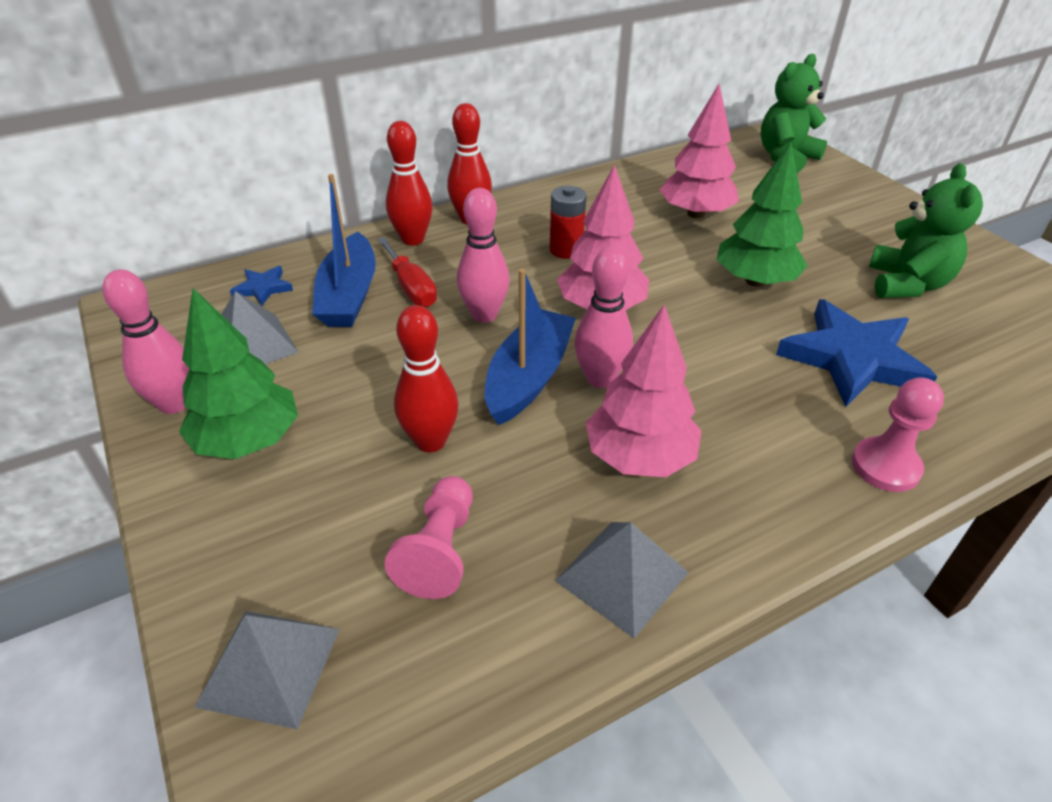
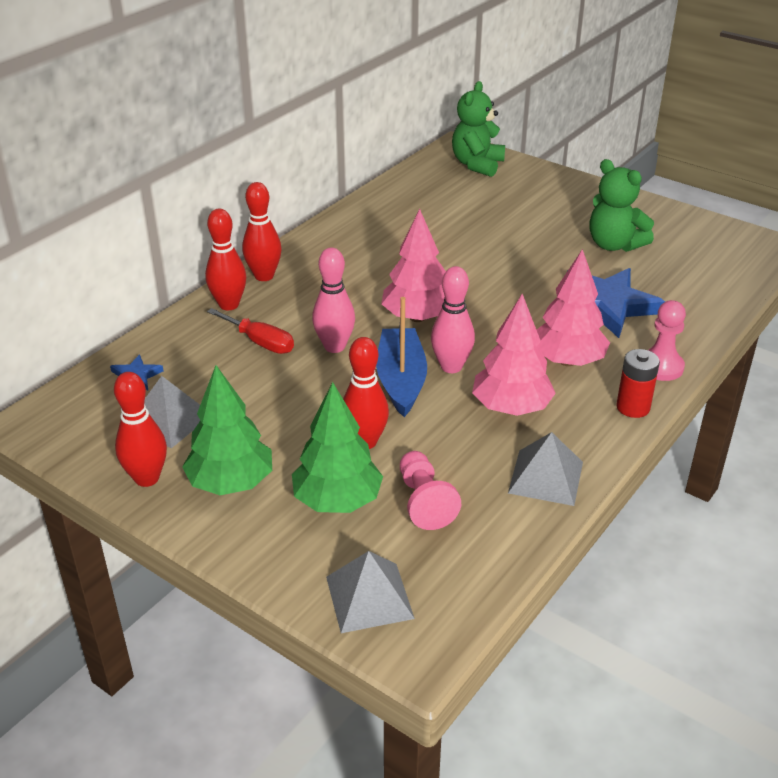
camera: 25 degrees left, 5 degrees down
pink bowling pin [102,269,189,414] -> red bowling pin [114,372,167,487]
blue boat [312,174,376,327] -> none
red battery [550,186,587,259] -> red battery moved to [617,349,660,418]
pink tree [660,84,739,218] -> pink tree moved to [537,249,610,366]
green tree [716,142,808,287] -> green tree moved to [292,382,383,513]
green teddy bear [869,163,983,298] -> green teddy bear turned 150 degrees clockwise [589,159,654,252]

